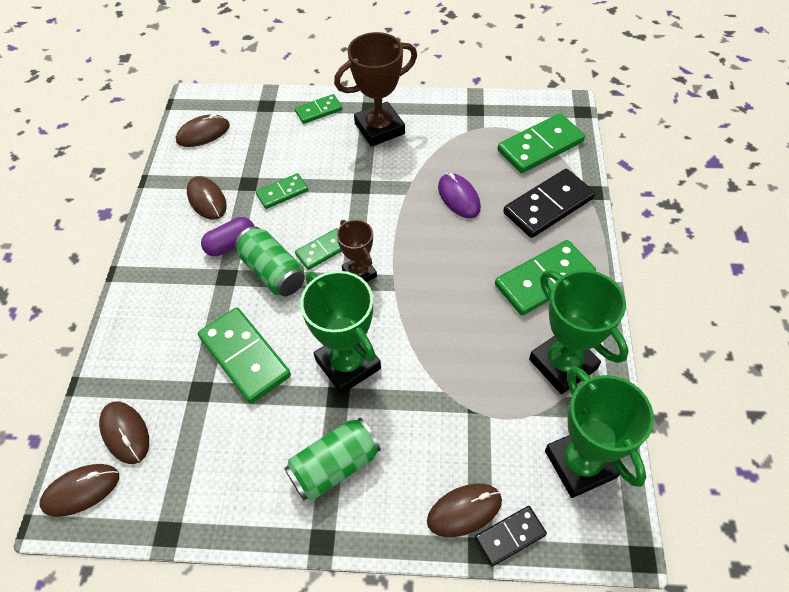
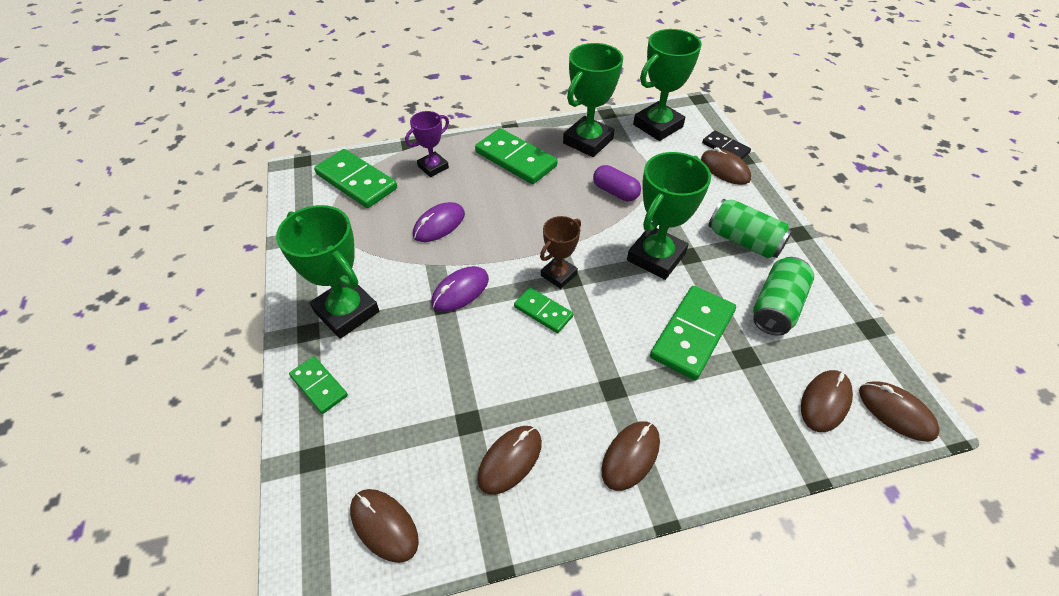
camera: 110 degrees left, 5 degrees down
purple capsule [201,217,254,256] -> purple capsule moved to [593,165,641,201]
green can [235,226,305,296] -> green can moved to [753,257,814,335]
green domino [256,173,308,209] -> none
brown trophy [334,32,417,147] -> green trophy [276,205,379,339]
black domino [503,169,595,238] -> purple trophy [405,111,449,177]
none -> purple mouse [431,266,489,312]
none -> brown mouse [602,421,660,491]

